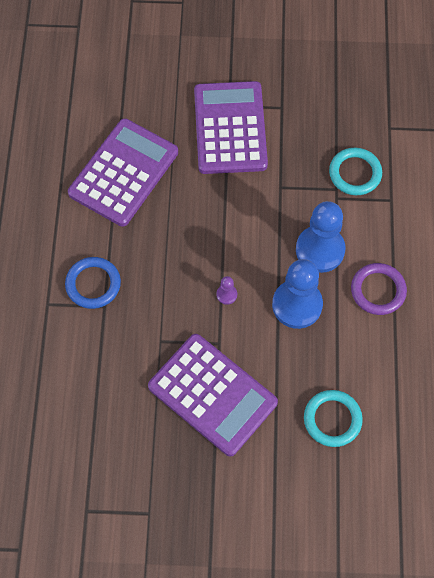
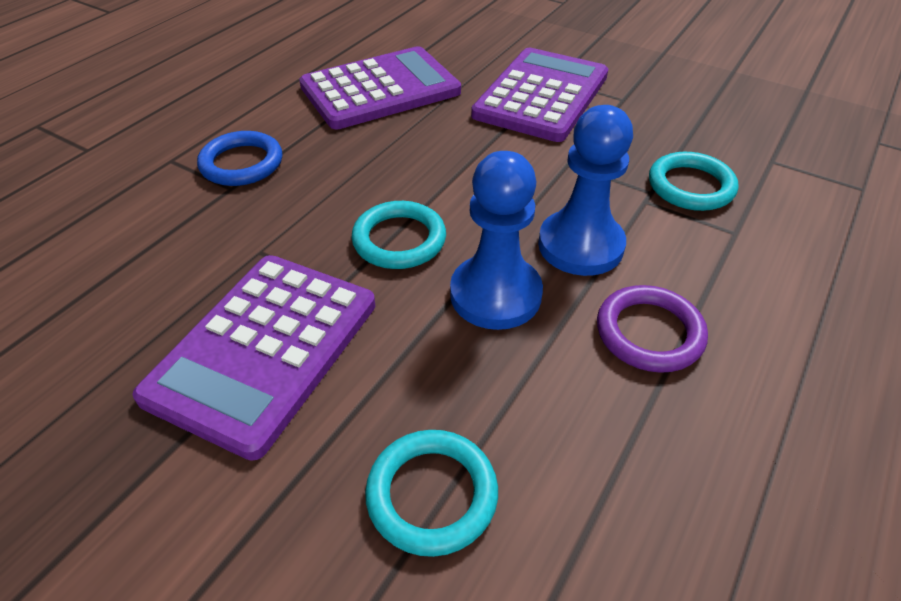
camera: 30 degrees right, 20 degrees down
purple calculator [148,334,278,457] -> purple calculator turned 45 degrees clockwise [132,255,375,461]
purple pawn [216,276,237,305] -> turquoise ring [351,201,446,269]

